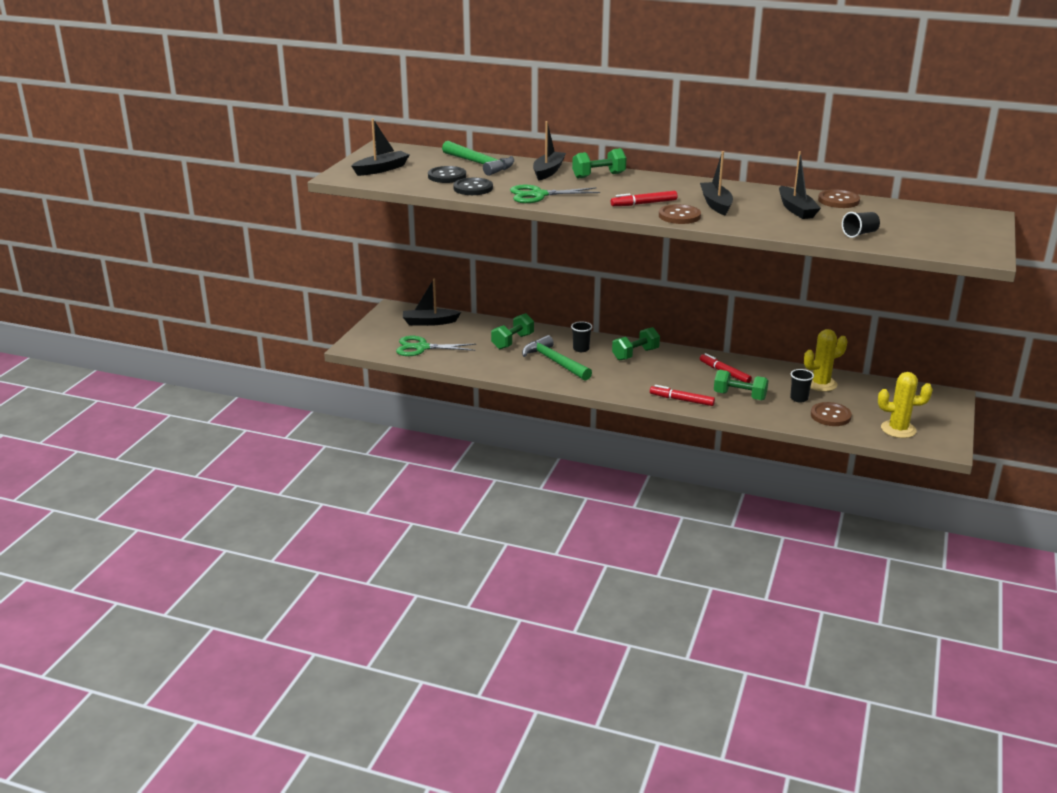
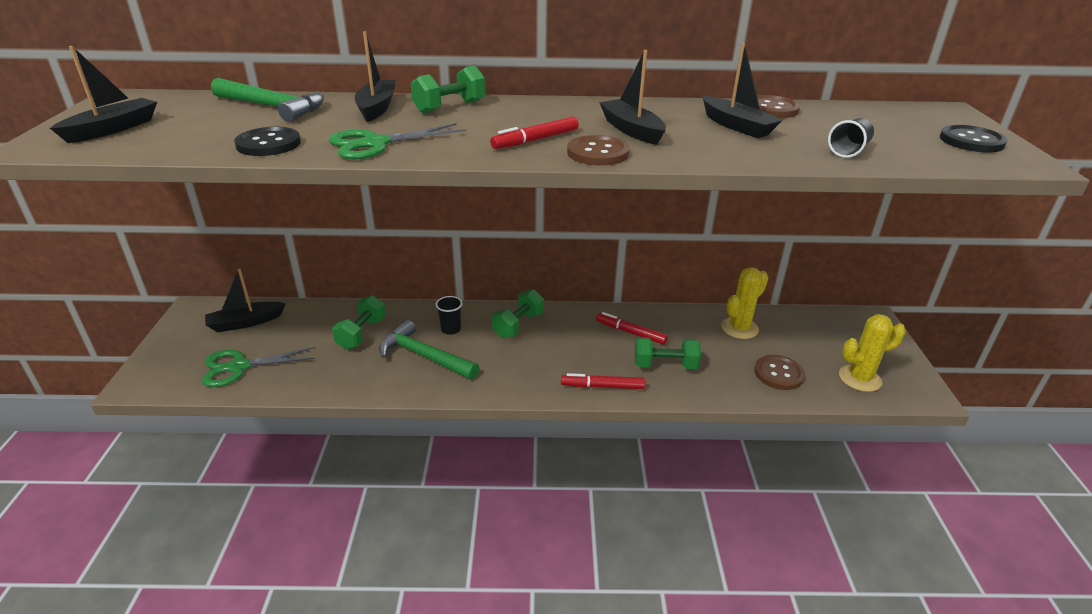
camera: 20 degrees left, 5 degrees up
black button [428,166,466,183] -> black button moved to [940,125,1007,153]
black cup [790,369,814,402] -> none

